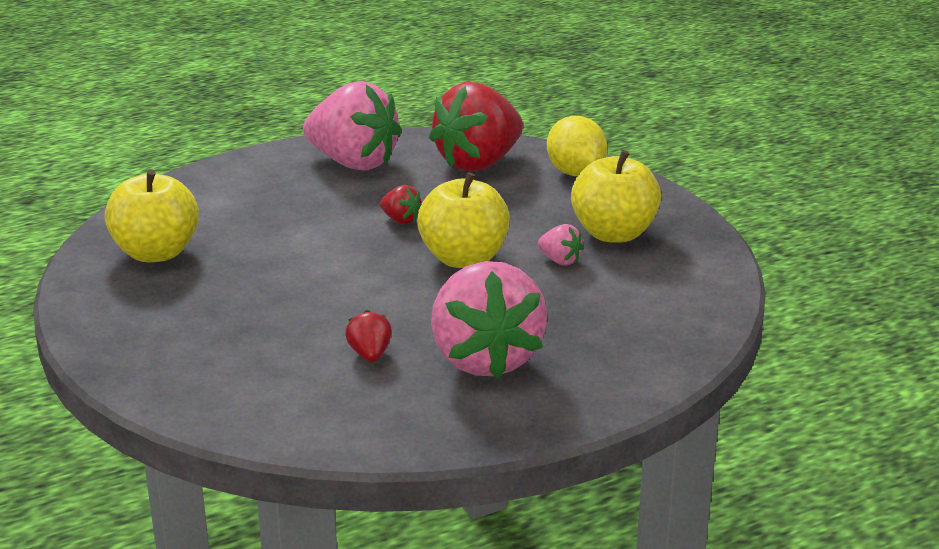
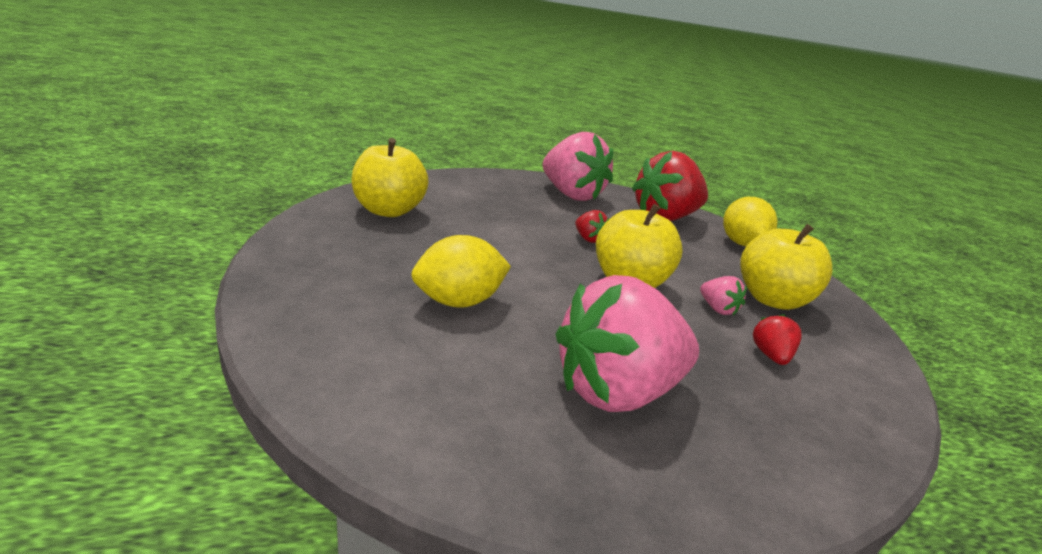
camera: 15 degrees right, 0 degrees up
red strawberry [345,310,392,362] -> red strawberry moved to [753,314,802,365]
pink strawberry [431,261,547,379] -> pink strawberry turned 60 degrees clockwise [556,275,699,412]
none -> yellow lemon [412,235,511,308]

